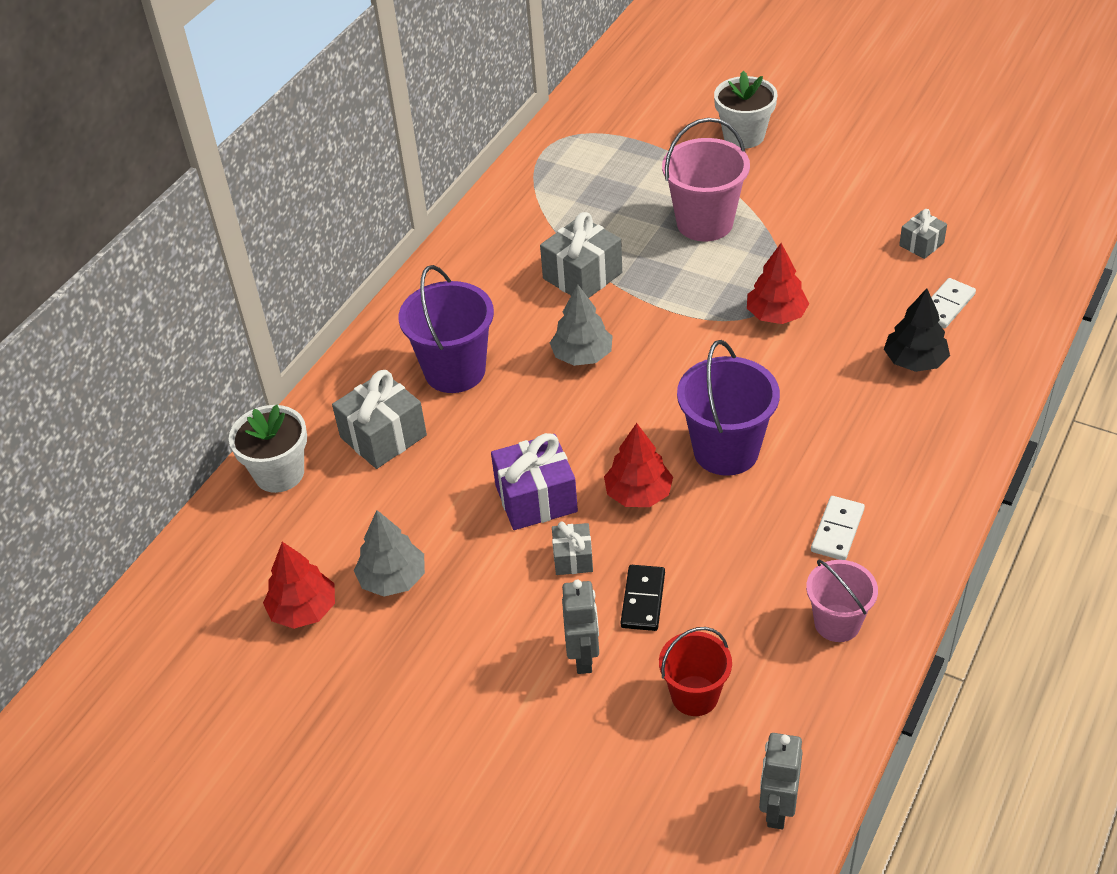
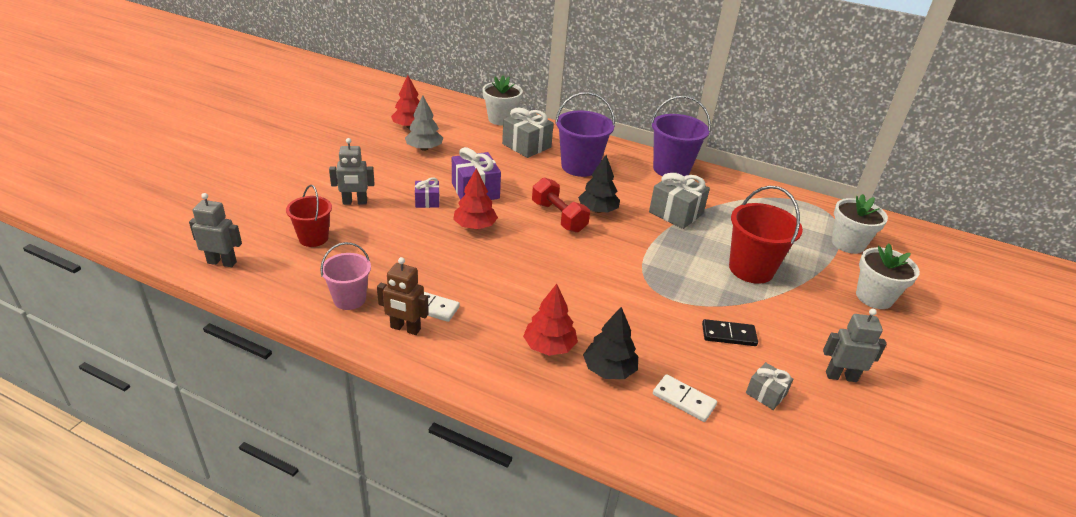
camera: 80 degrees right, 10 degrees down
grey tree [550,284,613,366] -> black tree [578,155,620,213]
grey gift [552,521,593,575] -> purple gift [415,177,440,208]
black domino [621,565,665,631] -> black domino moved to [702,319,758,346]
pink bucket [662,118,750,241] -> red bucket [729,186,803,284]
purple bucket [677,340,780,476] -> purple bucket moved to [651,96,711,176]
red tree [747,243,809,324] -> red tree moved to [523,284,578,356]
none -> brown robot [377,257,429,335]
none -> red dumbbell [532,177,590,233]
none -> grey robot [823,308,887,382]
none -> white flower pot [832,194,888,254]

